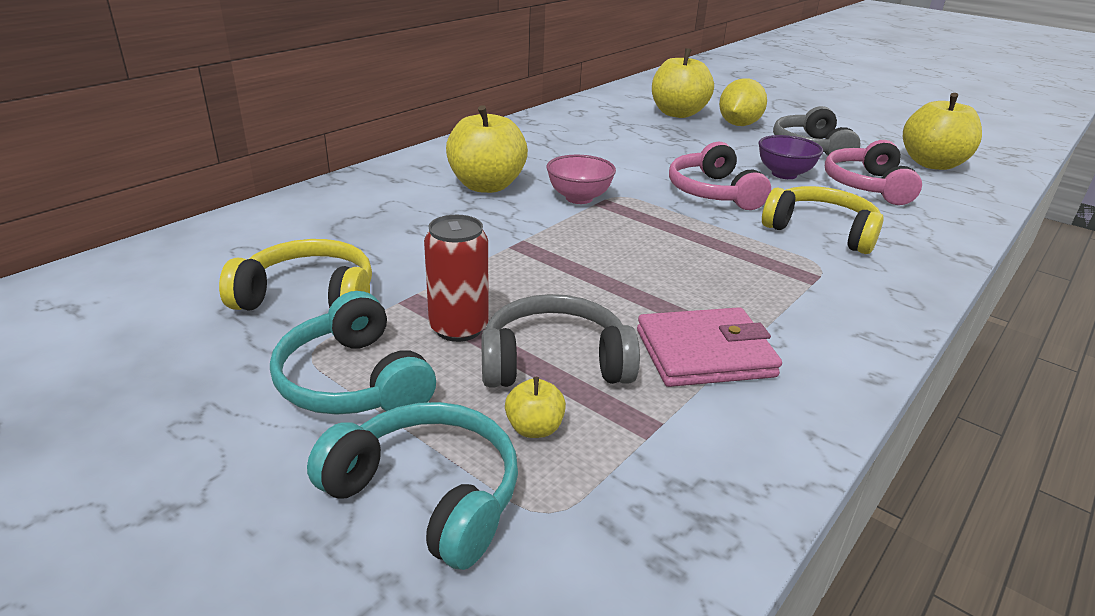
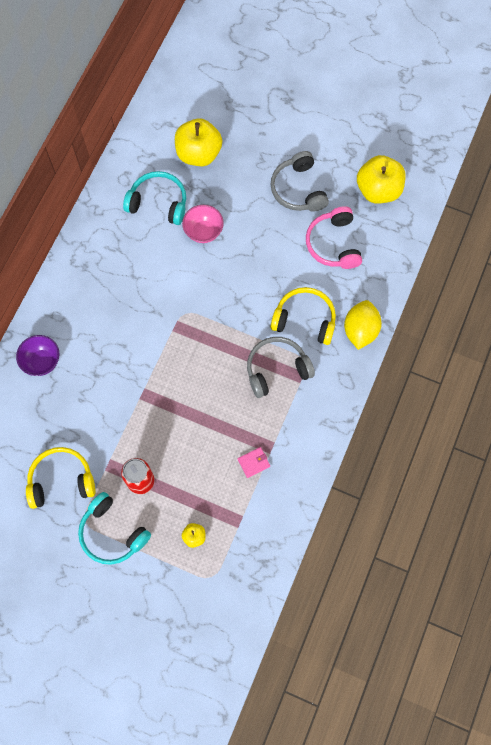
camera: 15 degrees left, 40 degrees up
turquoise headphones [307,402,518,570] -> turquoise headphones moved to [123,171,186,225]
yellow apple [446,105,528,193] -> none
grey headphones [481,294,640,388] -> grey headphones moved to [247,337,315,398]
pink bowl [547,155,616,204] -> pink bowl moved to [182,205,224,243]
pink wallet [637,307,782,387] -> pink wallet [238,447,270,478], size x0.50
pink headphones [669,142,771,210] -> none
yellow lemon [719,78,767,126] -> yellow lemon moved to [344,300,382,350]
purple bowl [759,135,823,179] -> purple bowl moved to [16,335,60,376]

